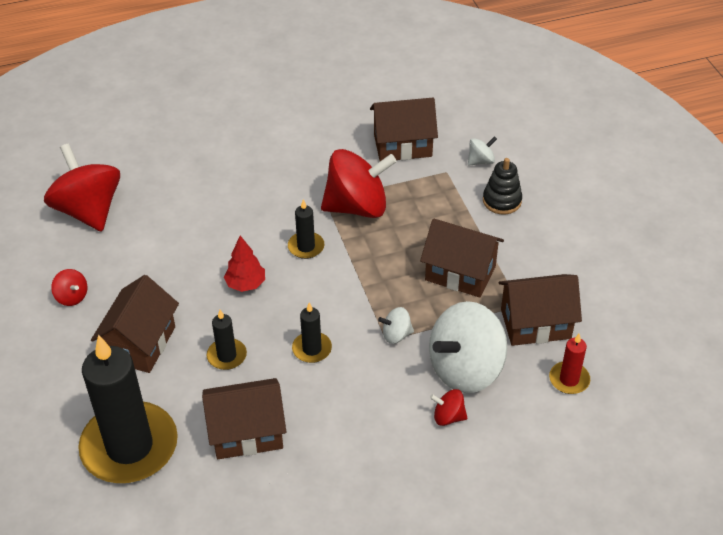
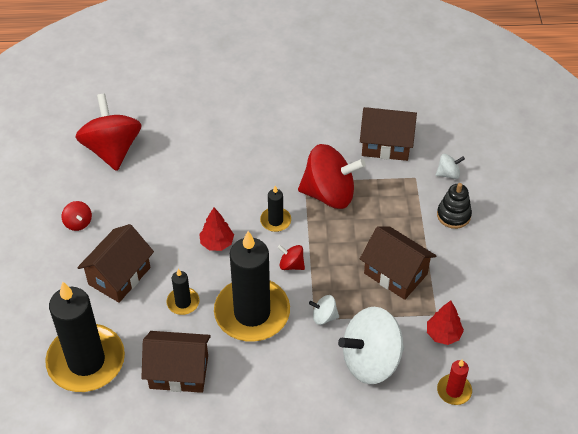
camera: 15 degrees right, 5 degrees up
black candle [292,303,332,363] -> black candle [214,231,290,342], size x2.29
red spinning top [430,389,467,426] -> red spinning top moved to [278,245,305,270]
brown house [499,274,582,346] -> red tree [427,301,464,345]

